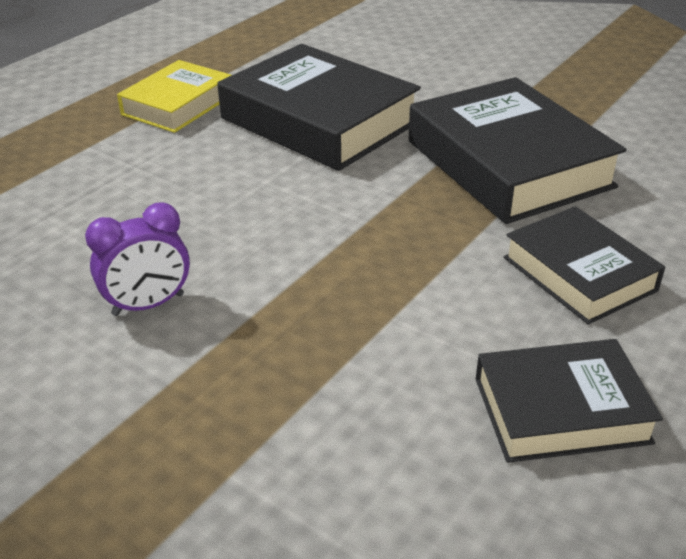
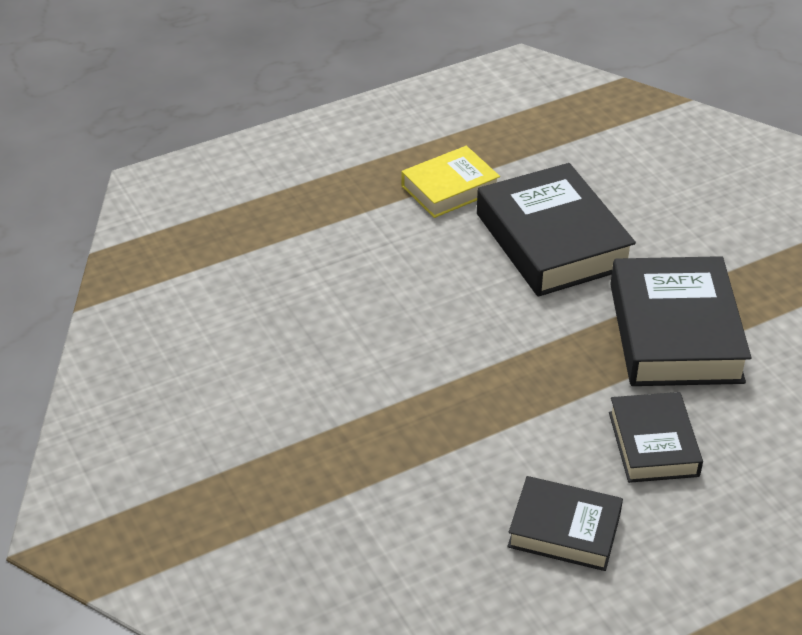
camera: 25 degrees right, 5 degrees up
purple clock [85,203,190,316] -> none

